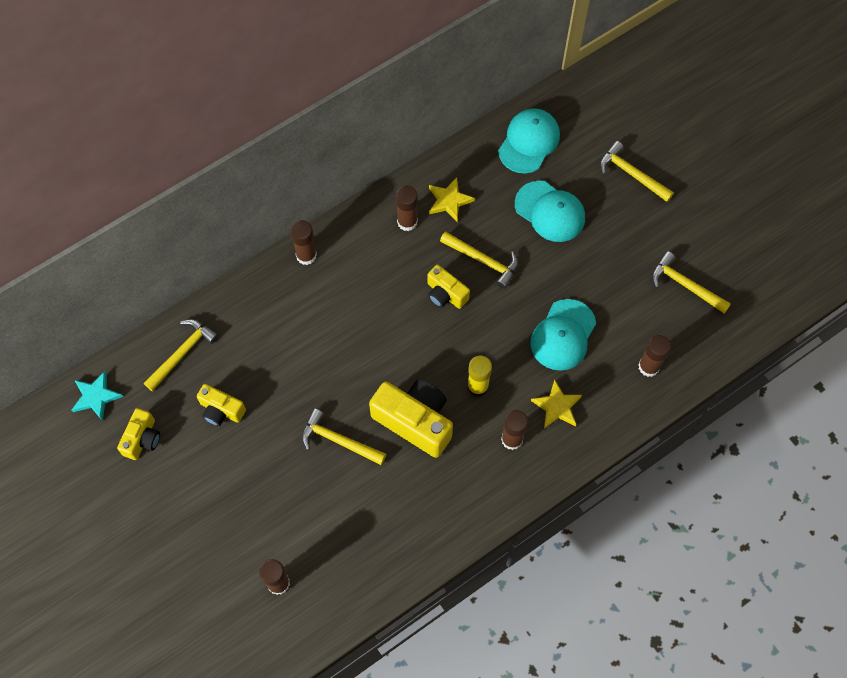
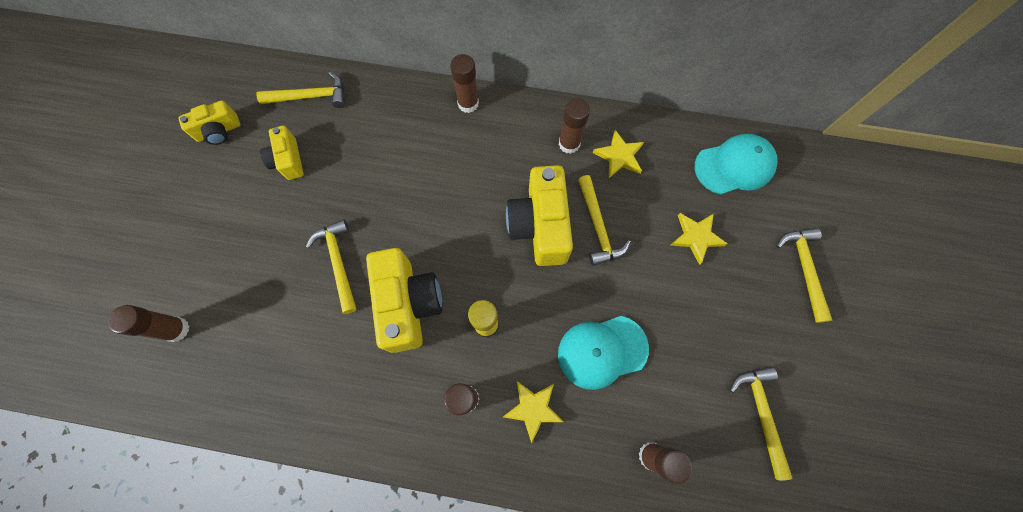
camera: 45 degrees right, 5 degrees up
turquoise star [72,371,123,421] -> none
yellow camera [427,264,470,309] -> yellow camera [506,165,573,266], size x1.79
turquoise cap [515,181,585,242] -> yellow star [671,213,728,265]

